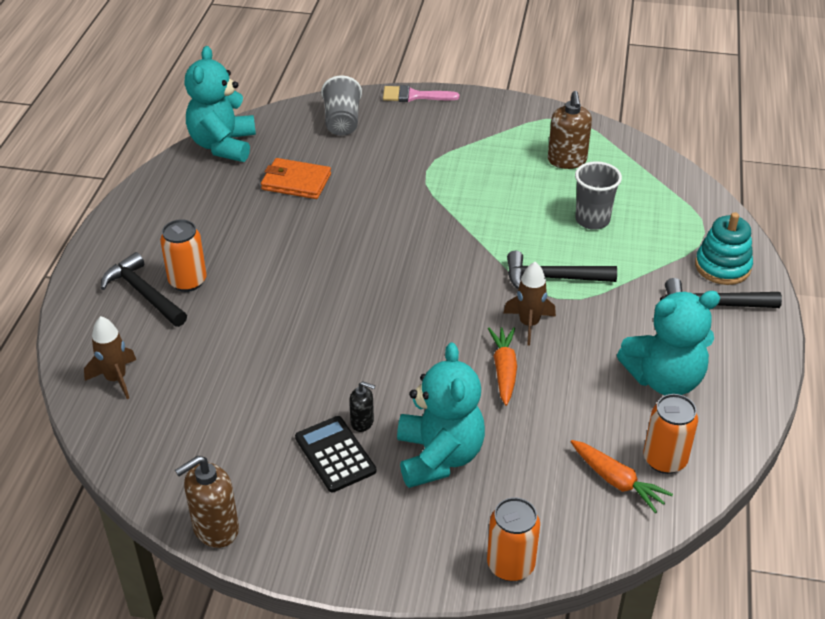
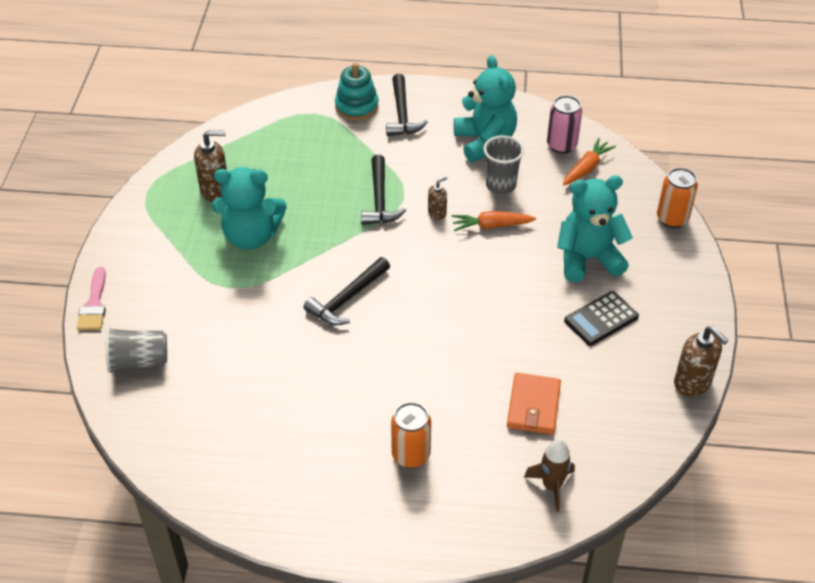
camera: 95 degrees left, 5 degrees up
black hammer [101,252,187,327] -> black hammer moved to [304,257,390,325]
turquoise teddy bear [184,46,256,162] -> turquoise teddy bear moved to [212,167,287,250]
orange wallet [261,158,331,199] -> orange wallet moved to [507,373,561,435]
black soap dispenser [349,381,375,432] -> none
brown rocket [503,262,556,346] -> brown soap dispenser [428,176,448,219]
grey cup [575,161,622,230] -> grey cup moved to [484,135,524,194]
orange can [644,394,698,474] -> pink can [547,95,582,154]

